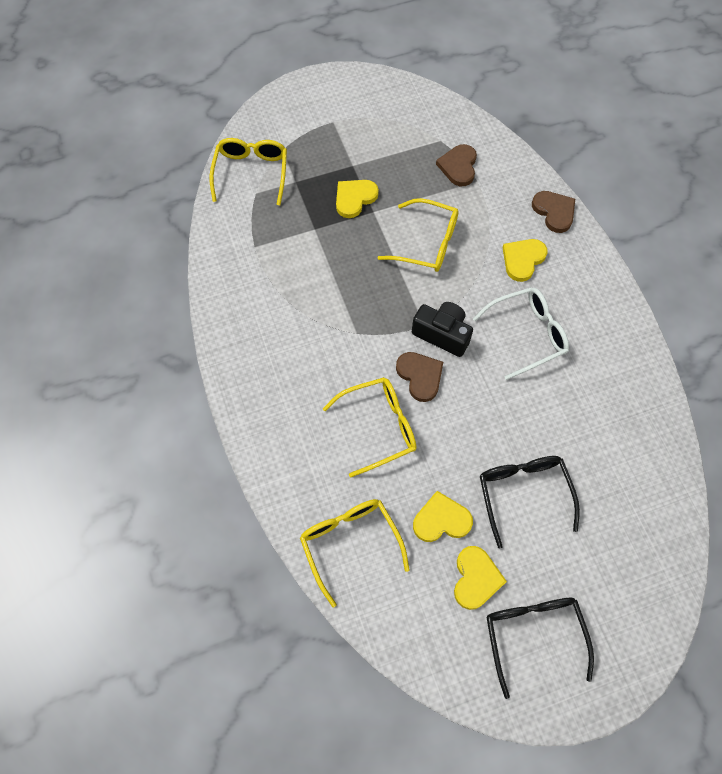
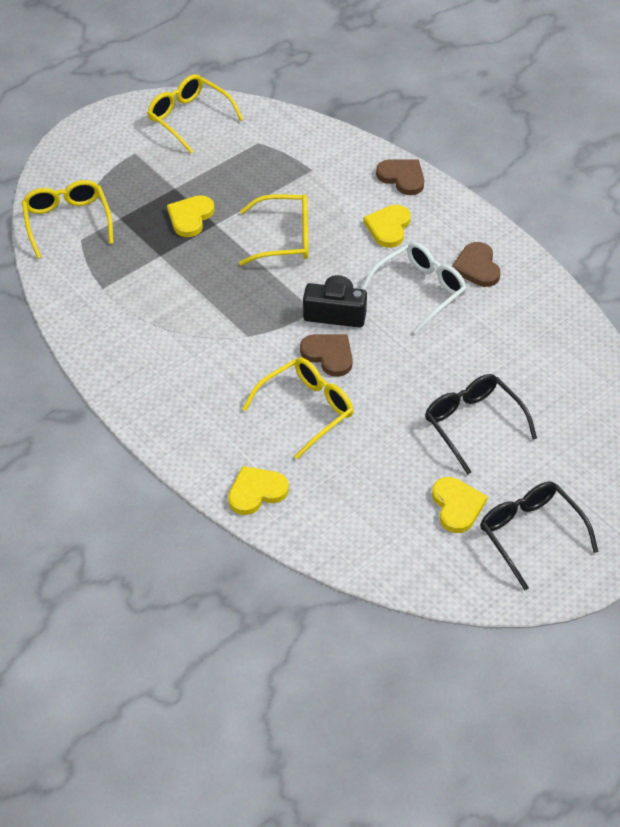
camera: 20 degrees left, 15 degrees down
yellow glasses [300,499,410,607] -> yellow glasses moved to [147,74,244,153]
yellow heart [413,491,473,542] -> yellow heart moved to [228,466,289,515]
brown heart [436,144,477,186] -> brown heart moved to [452,242,501,287]

